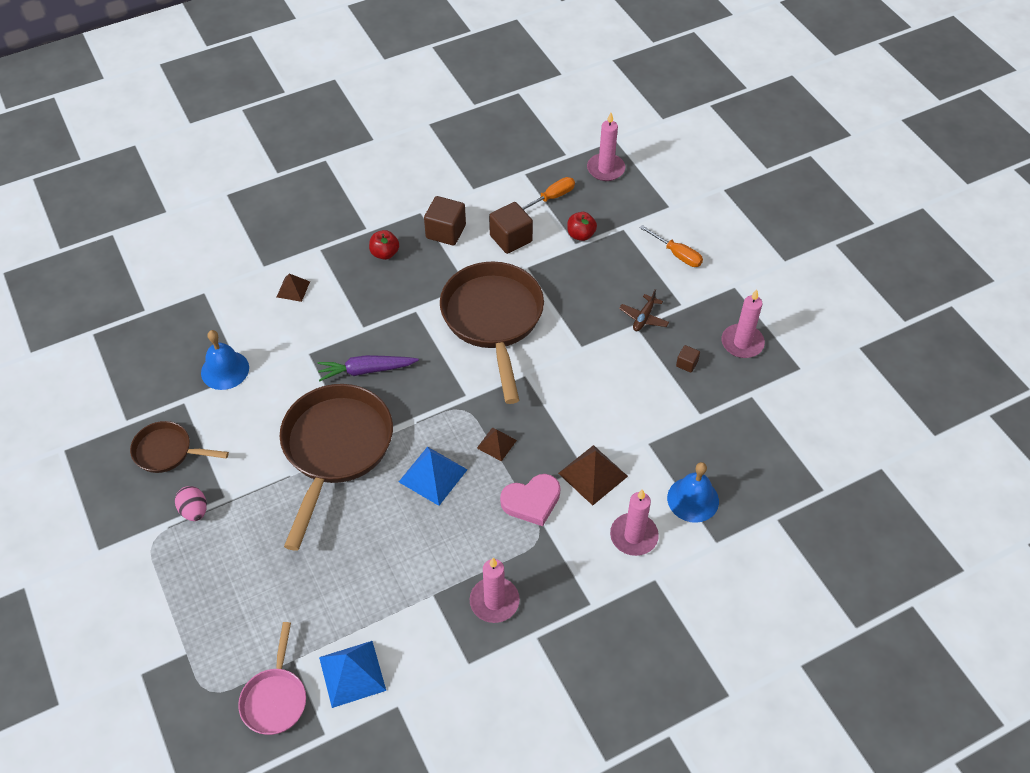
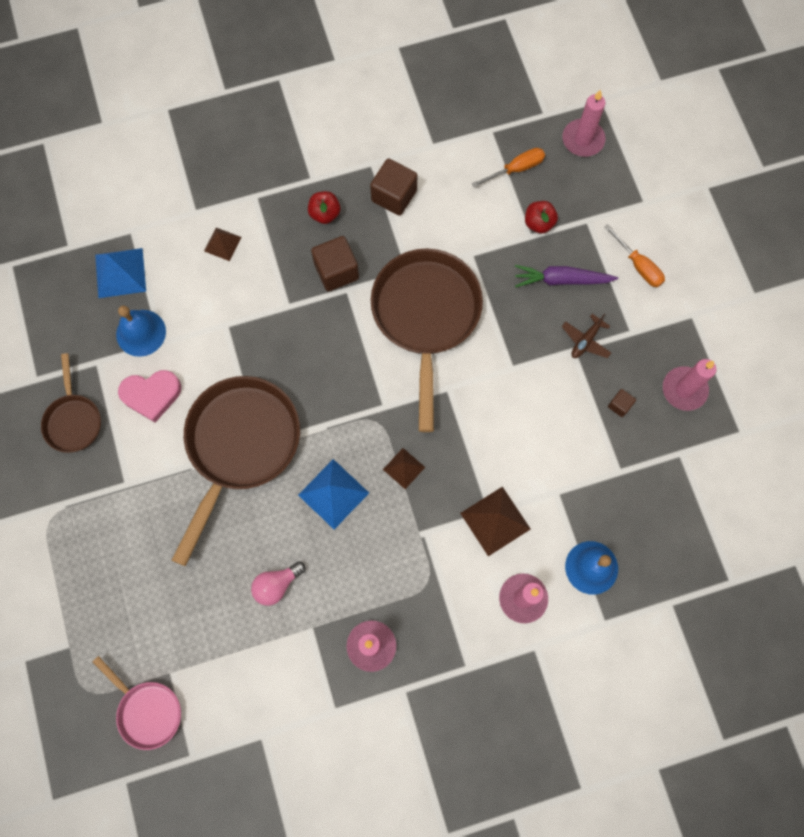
camera: 10 degrees right, 20 degrees up
brown pan [130,421,229,473] -> brown pan turned 120 degrees counterclockwise [41,353,101,453]
pink egg [175,486,207,521] -> none
pink pan [238,622,306,735] -> pink pan turned 60 degrees counterclockwise [93,656,181,750]
purple carrot [317,355,419,381] -> purple carrot moved to [515,265,618,287]
blue pyramid [319,641,386,708] -> blue pyramid moved to [95,248,146,298]
brown cube [489,202,533,254] -> brown cube moved to [311,236,359,291]
pink heart [500,474,561,526] -> pink heart moved to [118,370,181,423]
none -> pink light bulb [251,562,305,606]

